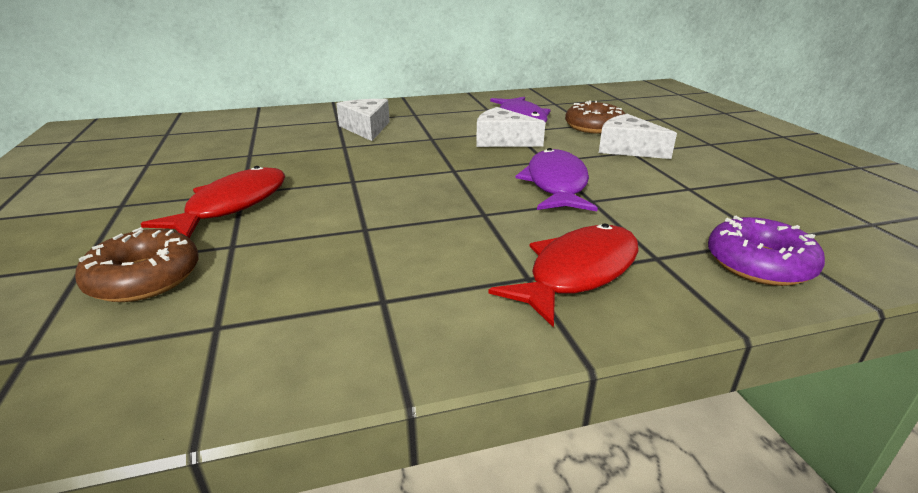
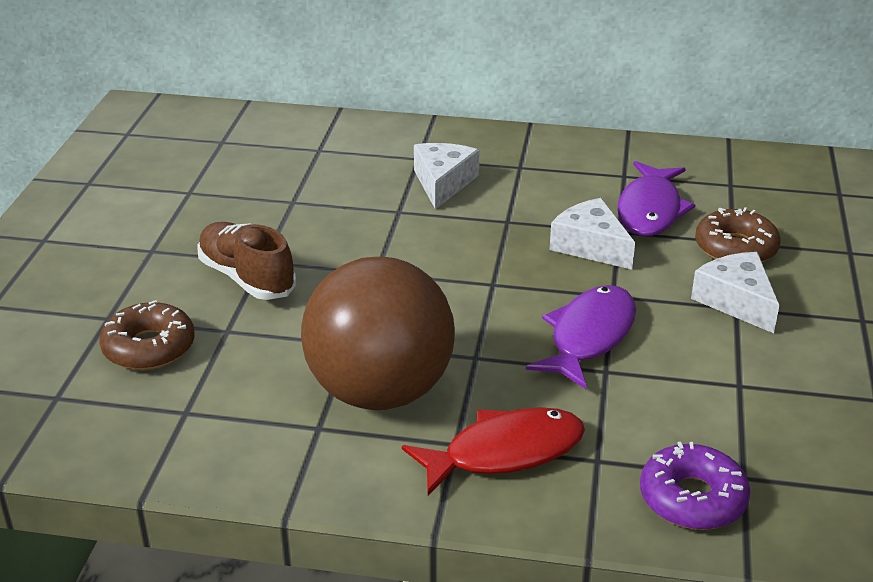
camera: 25 degrees right, 5 degrees up
red fish [141,166,285,238] -> brown shoe [198,222,296,300]
none -> brown ball [301,257,455,410]

